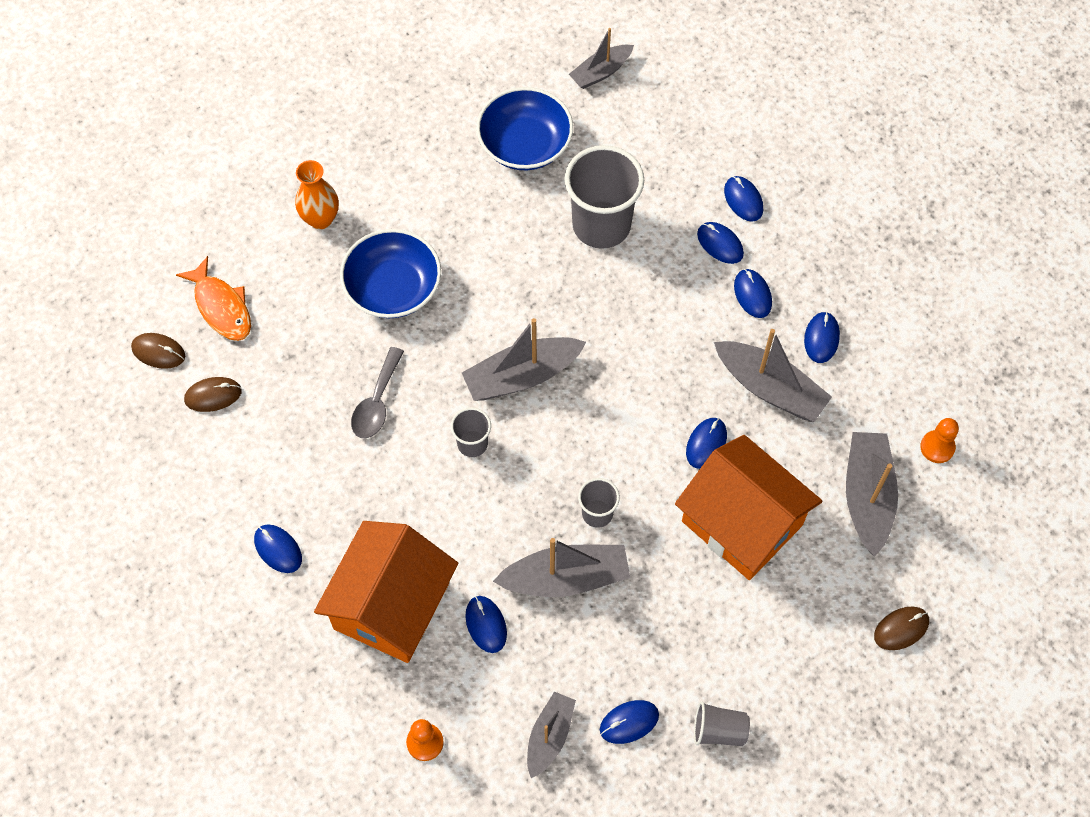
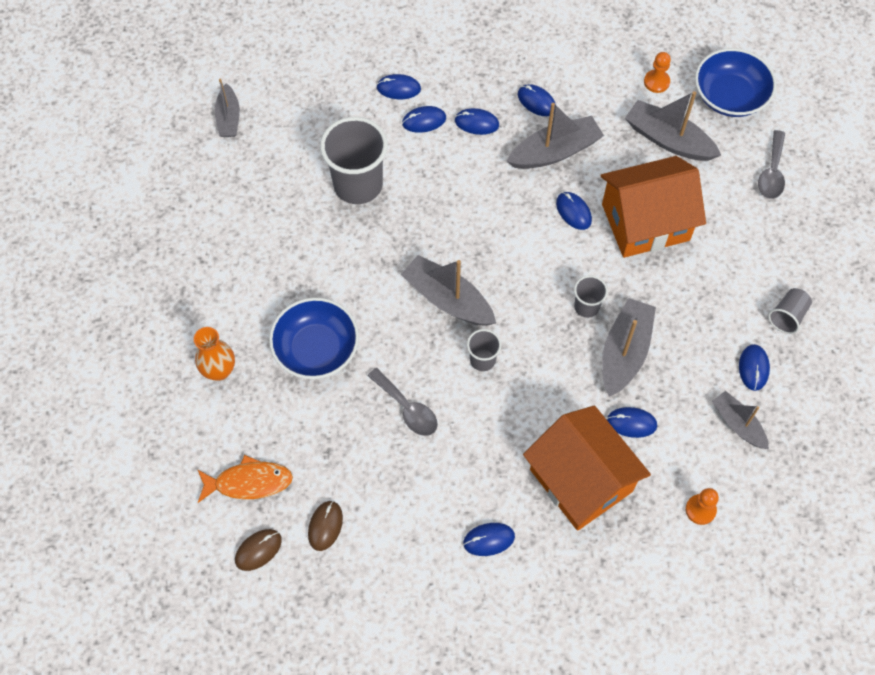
camera: 60 degrees left, 0 degrees up
grey boat [462,318,586,401] -> grey boat turned 120 degrees clockwise [401,255,496,326]
blue bowl [476,87,573,170] -> blue bowl moved to [695,48,776,117]
brown mouse [874,606,929,650] -> grey spoon [758,130,785,199]

